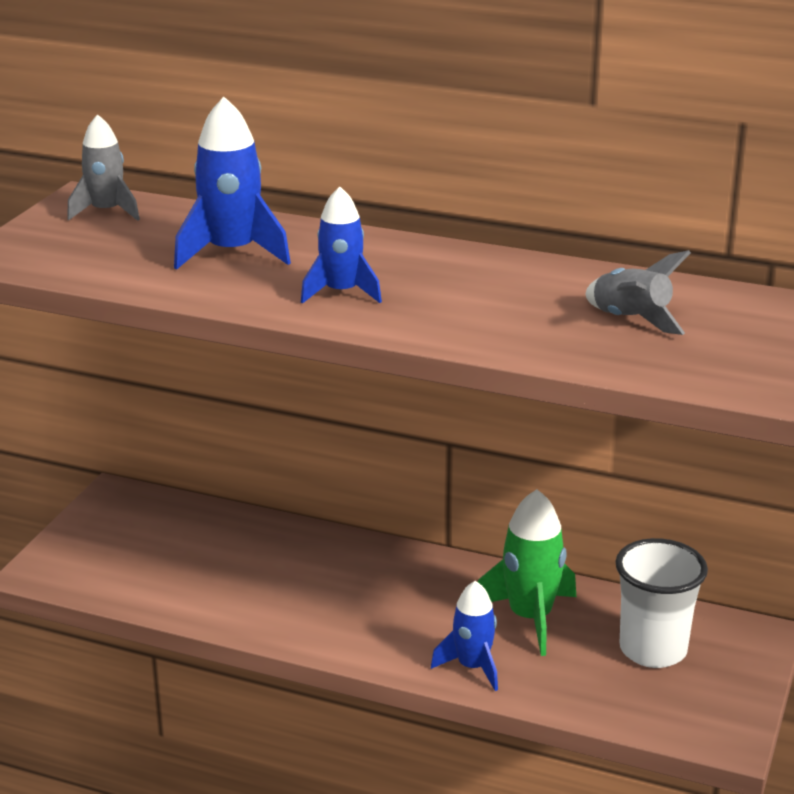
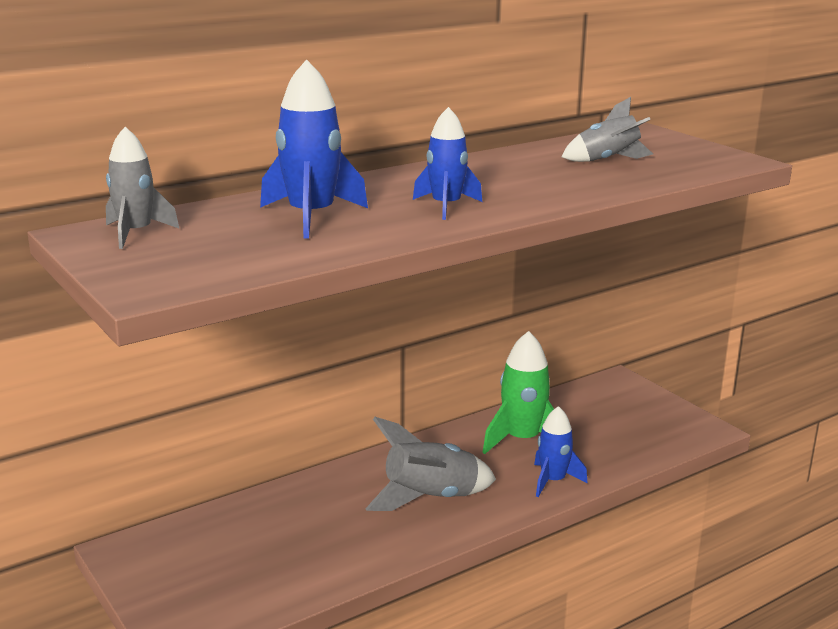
camera: 55 degrees left, 5 degrees down
white cup [615,538,708,668] -> none
none -> grey rocket [365,417,496,511]

